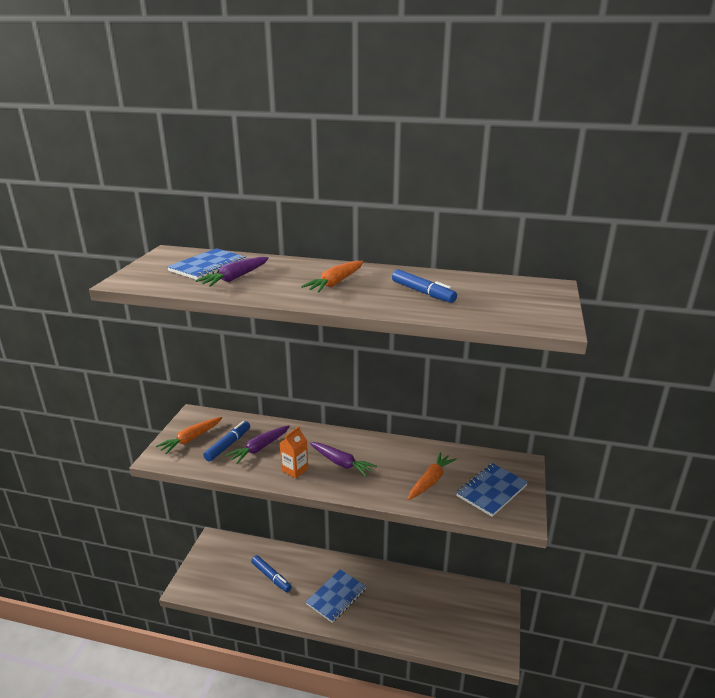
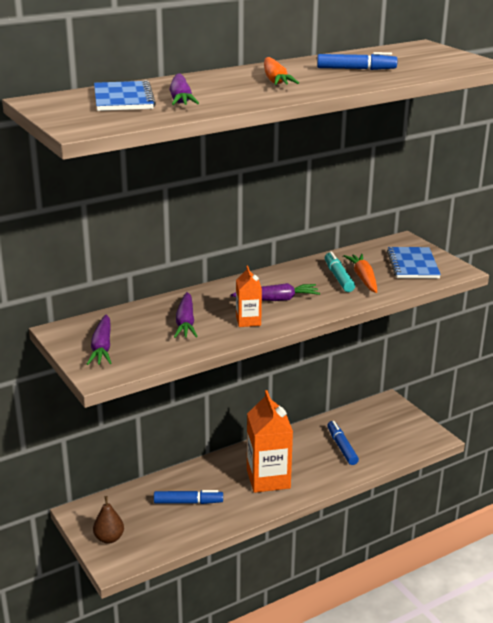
camera: 45 degrees left, 0 degrees up
orange carrot [156,417,222,454] -> purple carrot [87,315,112,365]
blue marker [203,421,250,462] -> blue marker moved to [327,421,359,465]
blue notebook [306,569,366,623] -> orange carton [247,390,293,493]
none -> brown pear [93,496,124,544]
none -> turquoise marker [325,251,355,292]

